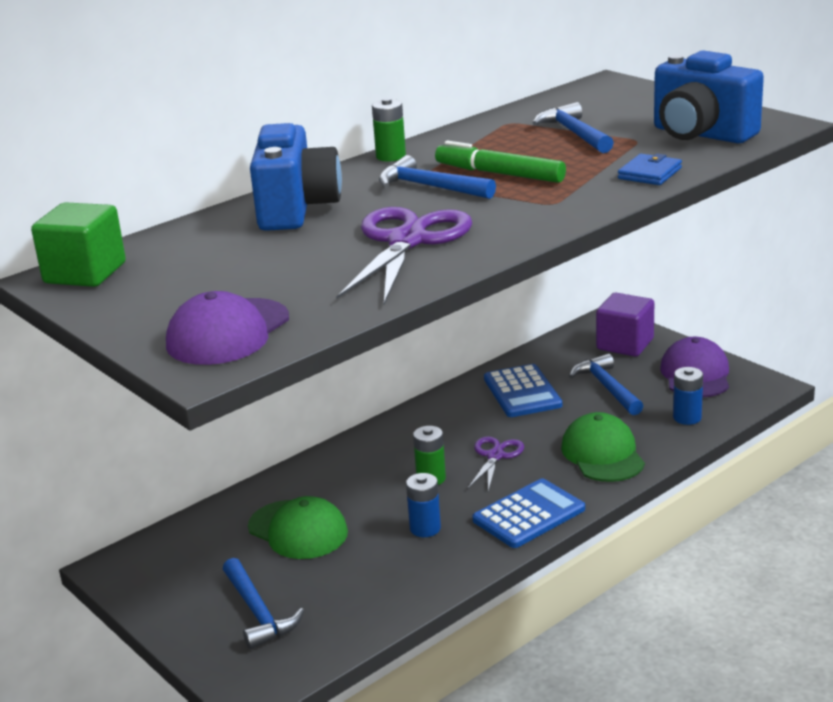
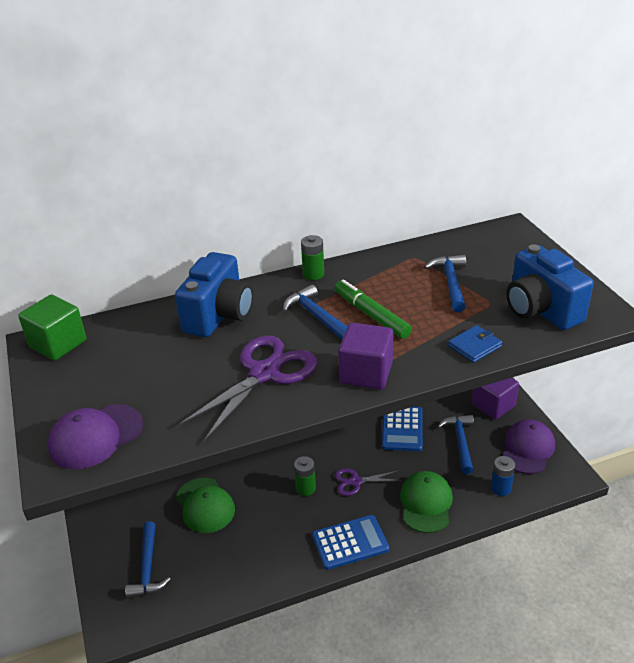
camera: 20 degrees right, 10 degrees up
blue battery [406,473,441,537] -> none
purple scissors [468,436,524,491] -> purple scissors turned 135 degrees counterclockwise [335,468,402,496]
none -> purple cube [338,323,393,390]

